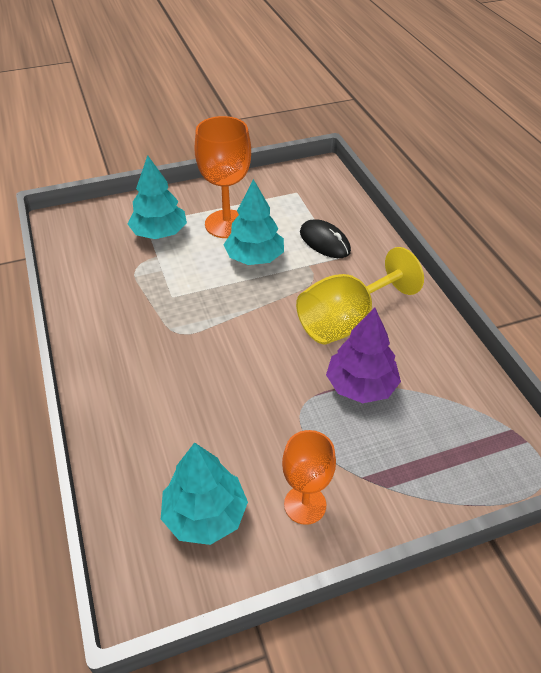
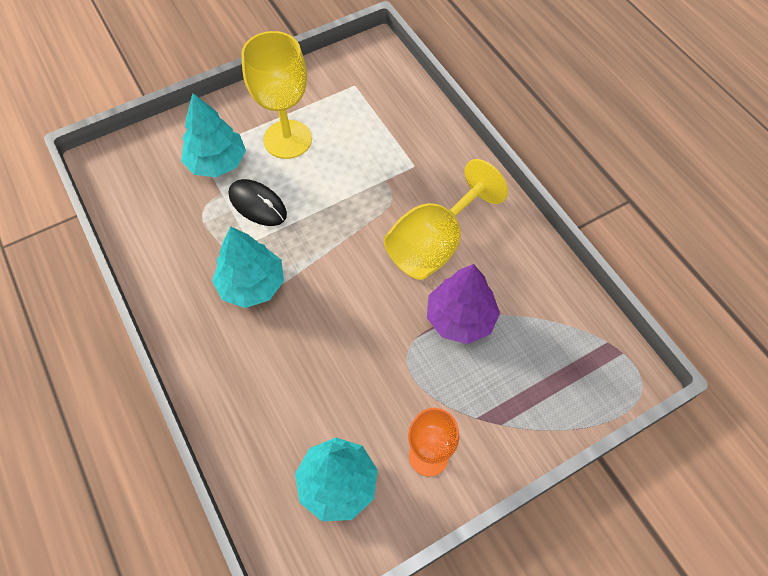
camera: 10 degrees left, 15 degrees up
orange goblet [194,116,251,238] -> yellow goblet [241,31,312,159]
turquoise tree [224,179,284,265] -> turquoise tree moved to [212,226,284,308]
black mouse [300,219,351,258] -> black mouse moved to [229,179,287,226]

